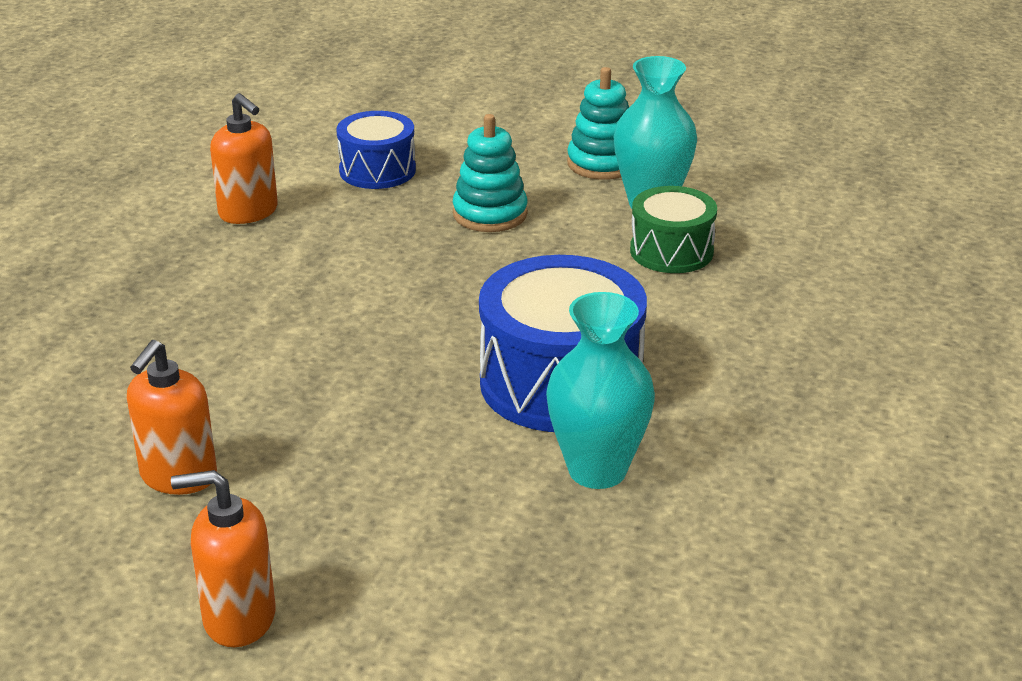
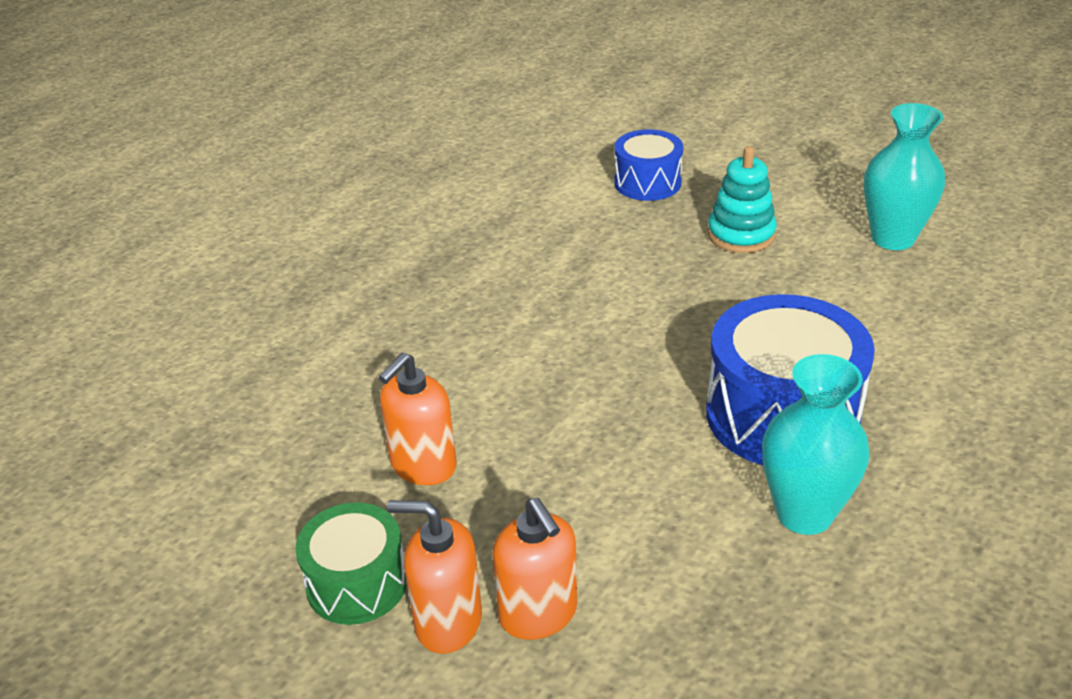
camera: 15 degrees right, 5 degrees up
orange soap dispenser [210,93,278,224] -> orange soap dispenser moved to [492,498,577,640]
turquoise stacking toy [567,67,629,180] -> none
green drum [630,186,717,273] -> green drum moved to [295,502,407,625]

